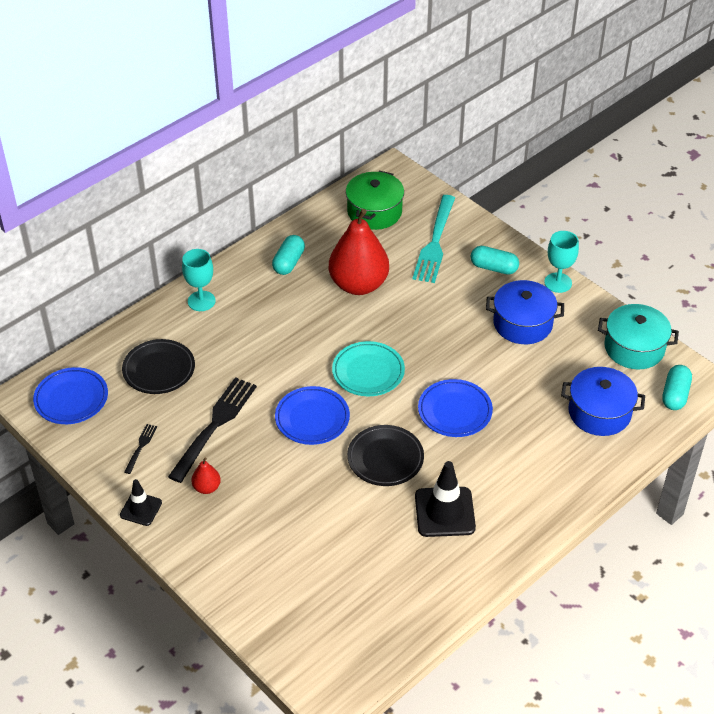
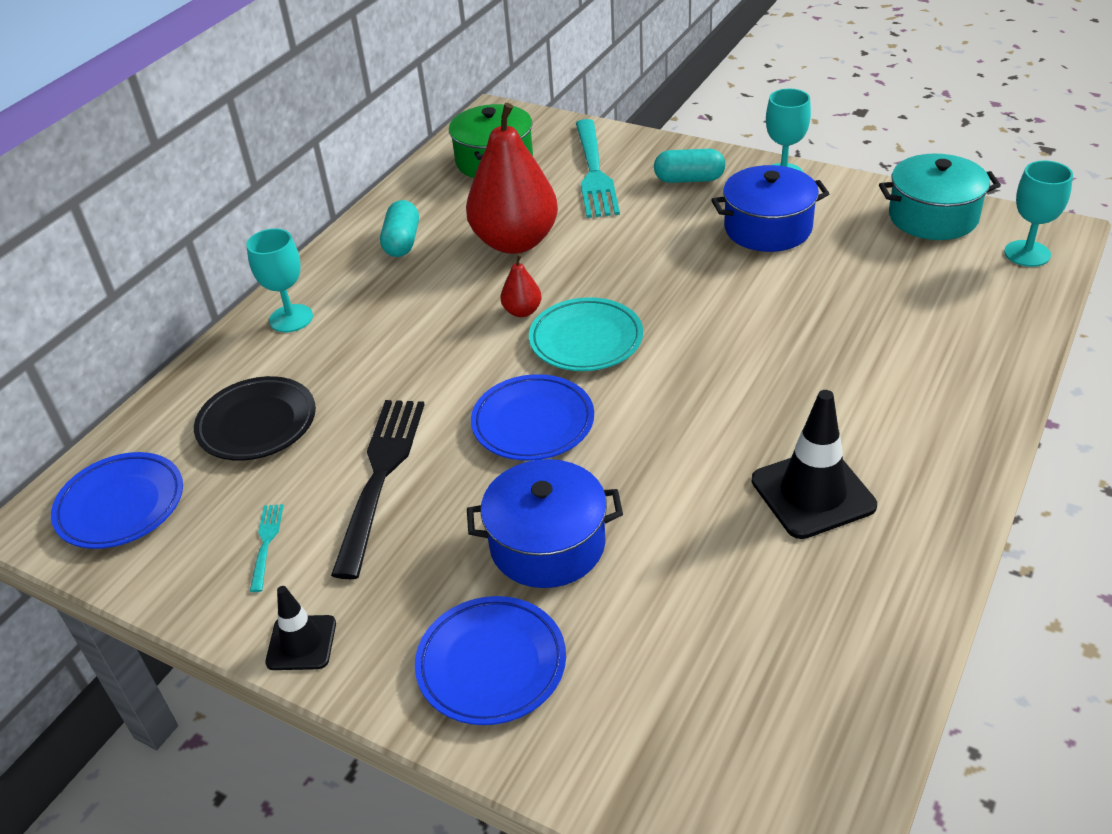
camera: 15 degrees left, 5 degrees down
black fork [124,424,157,474] -> turquoise fork [250,504,284,592]
red pear [191,458,221,494] -> red pear moved to [501,254,542,317]
black plate [347,425,424,486] -> none
blue plate [418,379,493,437] -> blue plate moved to [415,596,566,725]
blue pot [561,367,645,436] -> blue pot moved to [467,459,623,588]
turquoise capsule [662,365,692,410] -> turquoise goblet [1004,160,1073,267]

